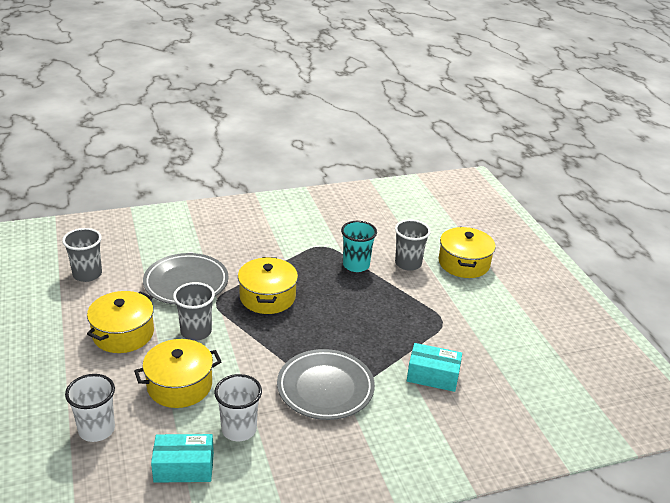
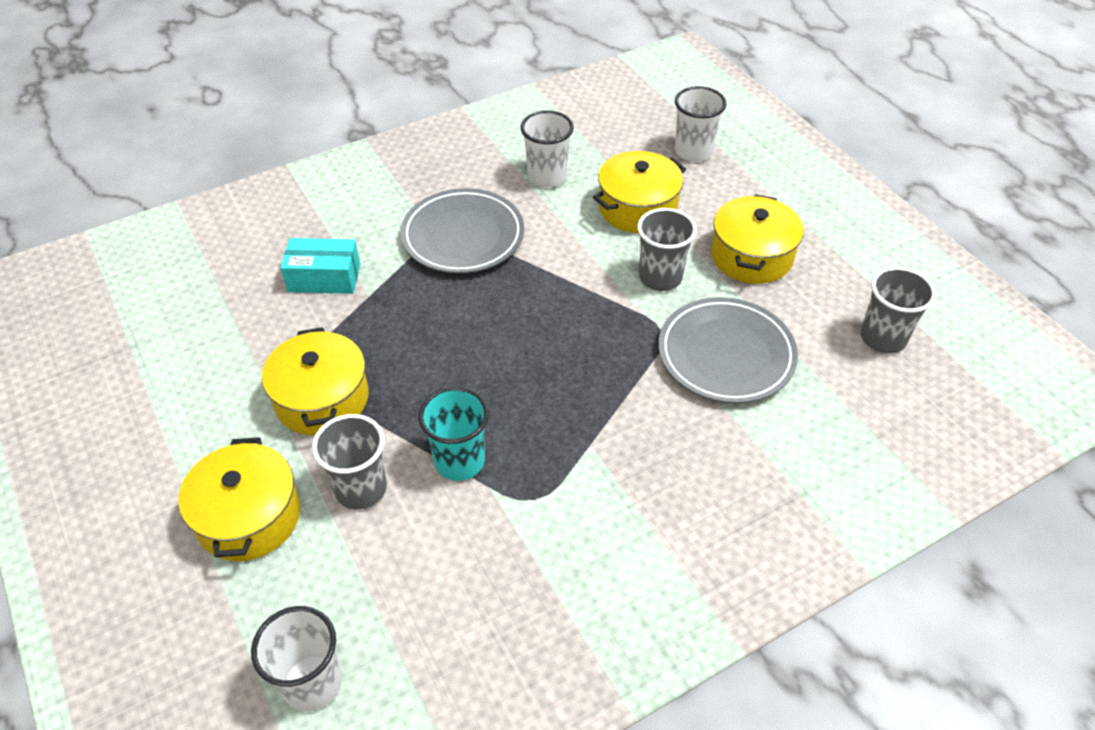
camera: 170 degrees right, 15 degrees up
turquoise box [151,434,214,483] -> none
yellow pot [238,257,298,314] -> yellow pot moved to [262,327,369,435]
none -> white cup [251,606,342,712]

